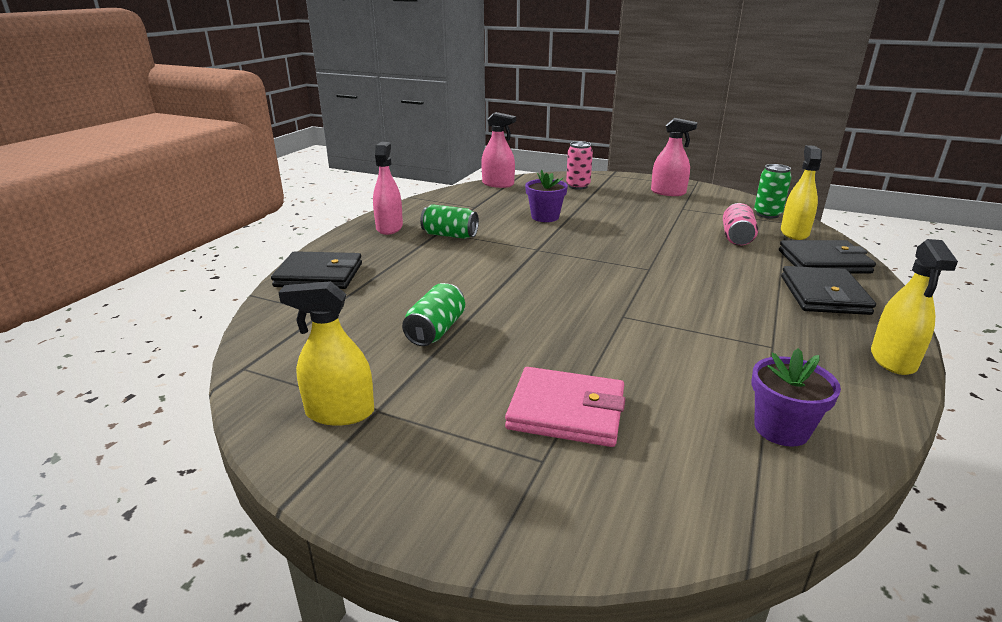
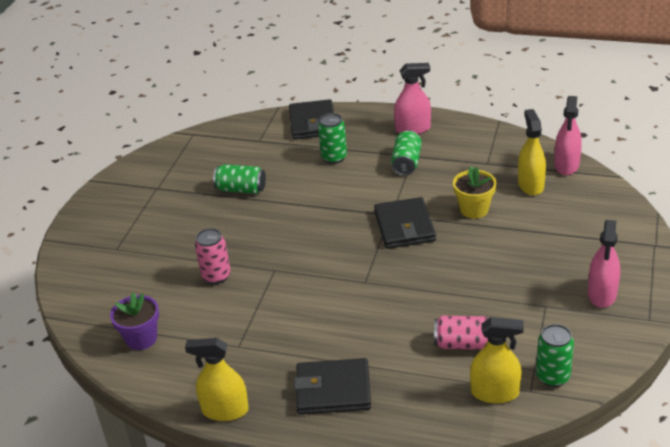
camera: 85 degrees right, 10 degrees up
yellow spray bottle [278,281,374,426] -> yellow spray bottle moved to [518,109,546,196]
pink wallet [505,367,625,447] -> none
purple flower pot [525,170,568,222] -> yellow flower pot [453,166,496,219]
pink can [566,141,593,190] -> pink can moved to [195,228,231,284]
black wallet [779,240,876,274] -> black wallet moved to [374,197,436,249]
none -> green can [318,113,347,164]

